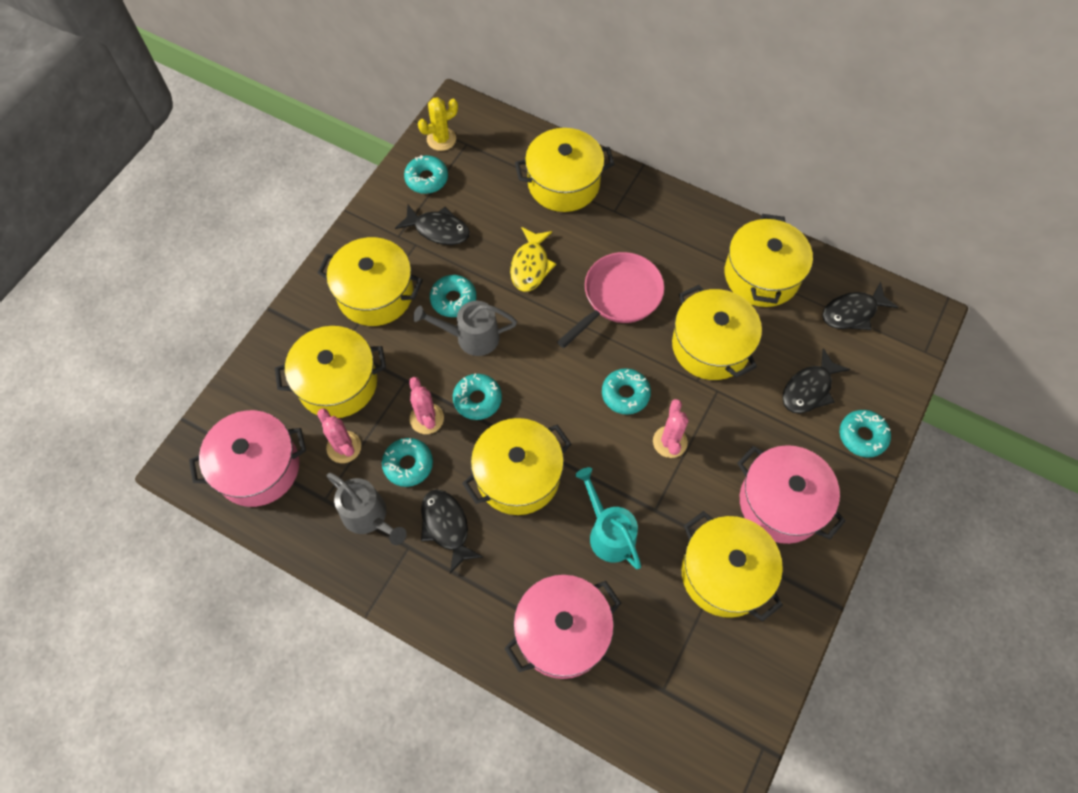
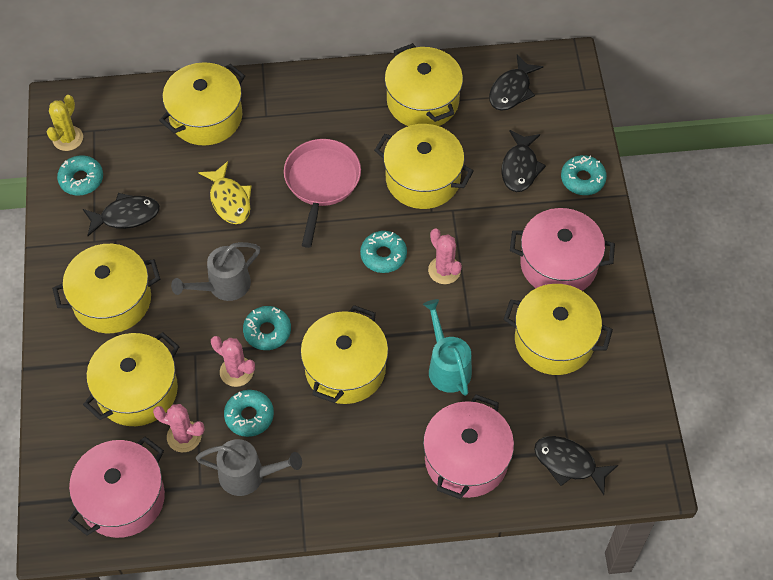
camera: 35 degrees left, 5 degrees down
black fish [421,490,483,574] -> black fish moved to [534,436,618,495]
turquoise donut [430,275,476,317] -> none
turquoise watering can [575,467,641,569] -> turquoise watering can turned 45 degrees clockwise [423,299,472,396]

